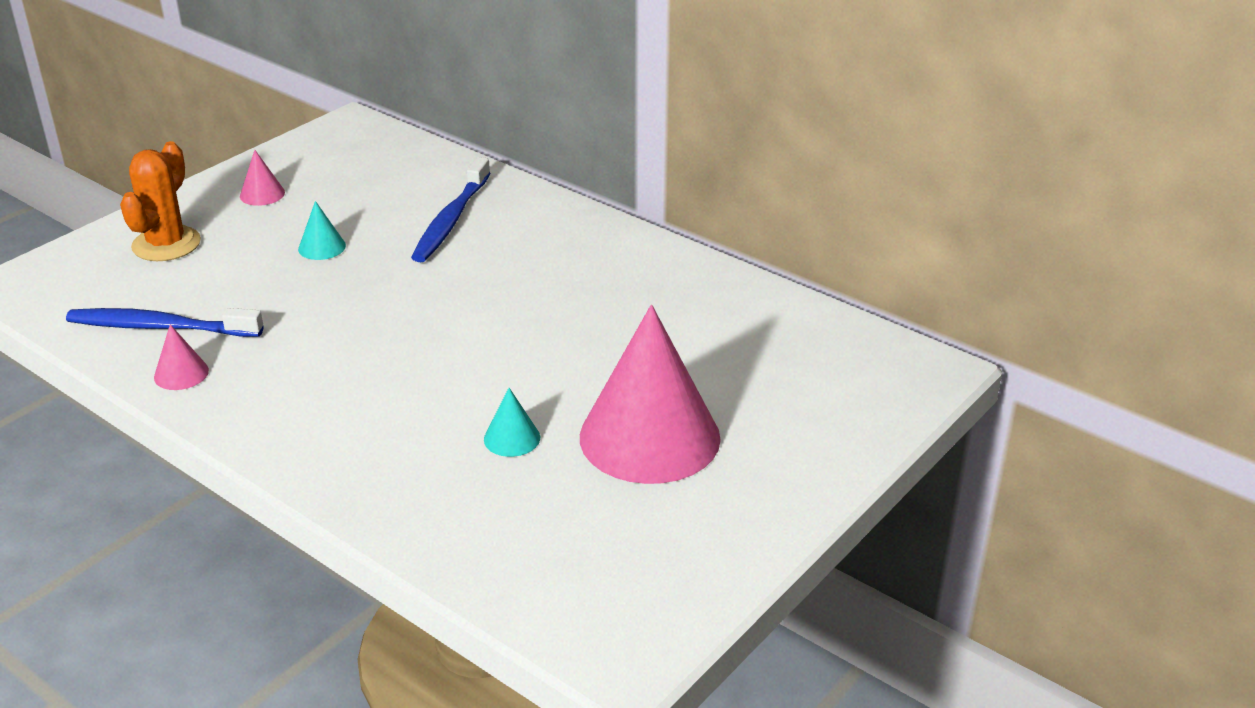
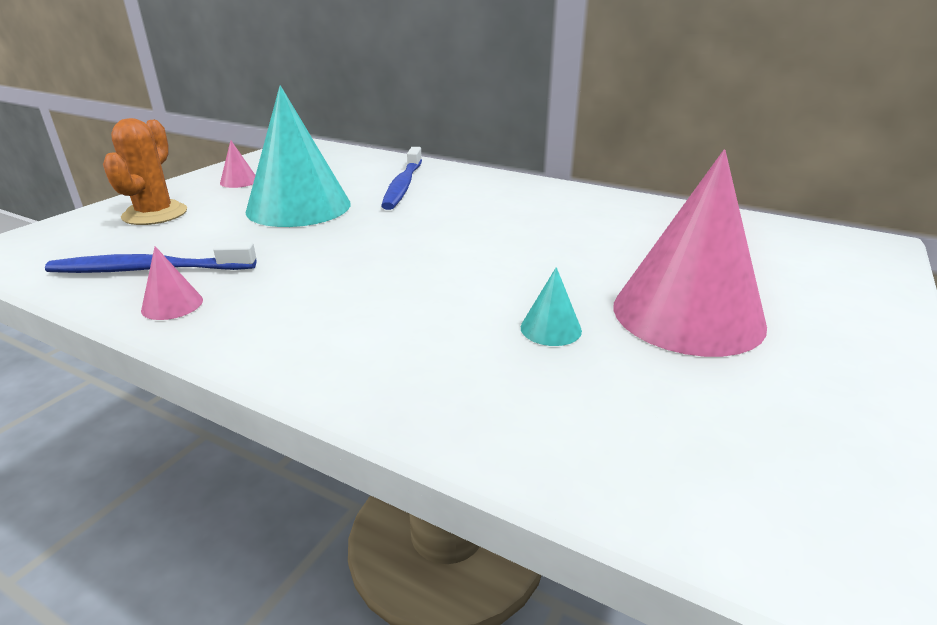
camera: 10 degrees left, 5 degrees down
turquoise cone [298,201,346,260] -> turquoise cone [246,86,351,227], size x2.49

